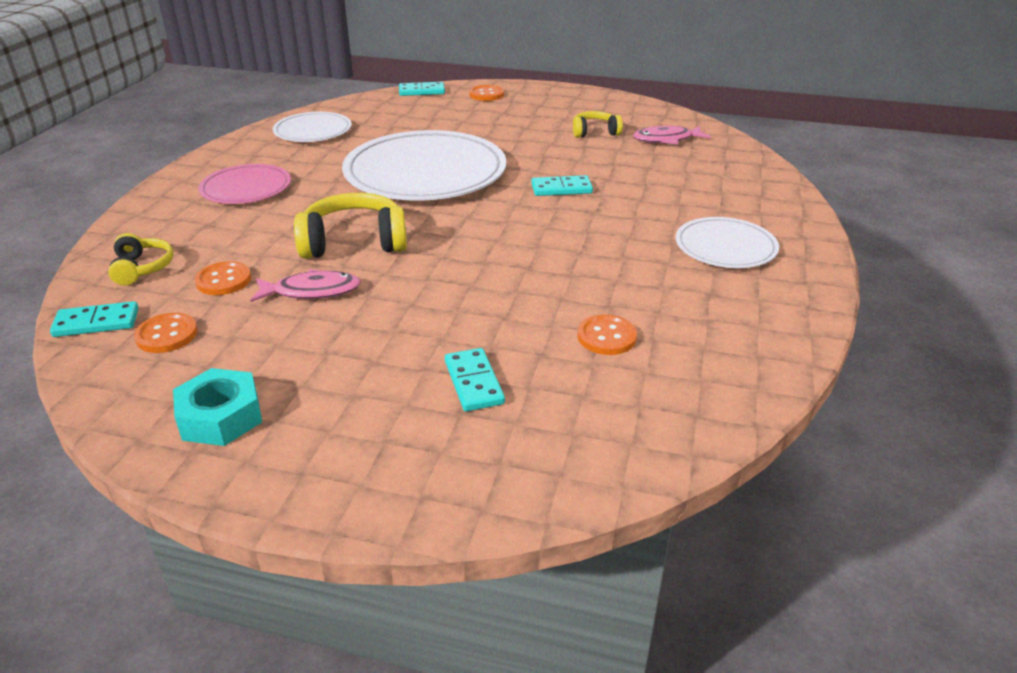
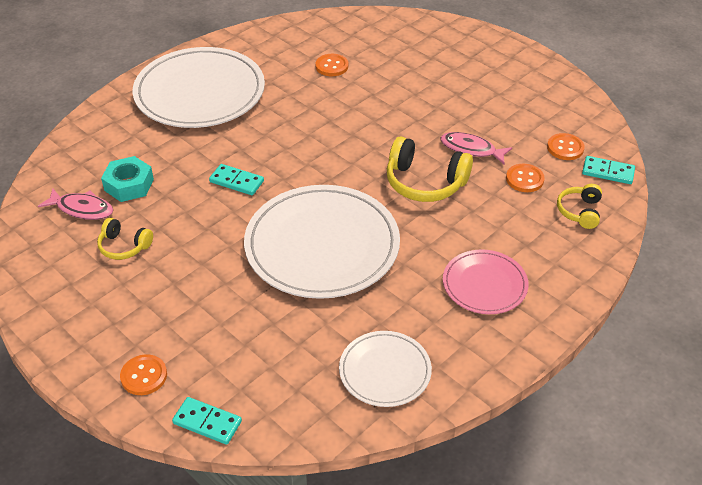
camera: 150 degrees left, 10 degrees up
turquoise nut [173,368,262,446] -> turquoise nut moved to [101,156,154,202]
turquoise domino [445,348,505,411] -> none
white plate [676,217,779,268] -> white plate [133,47,265,128], size x1.89

